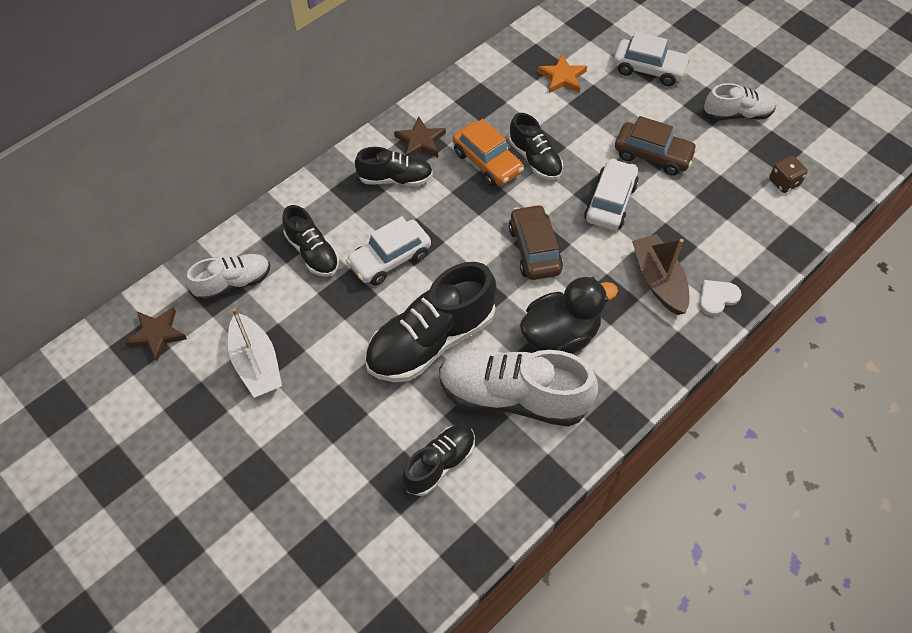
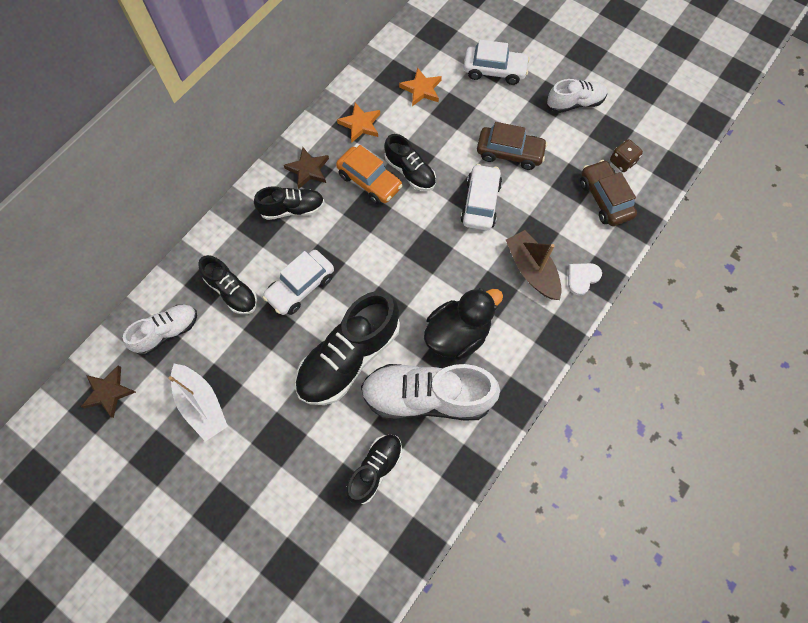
camera: 10 degrees left, 10 degrees up
brown car [509,204,563,280] -> brown car moved to [580,160,637,226]
none -> orange star [337,103,380,143]

